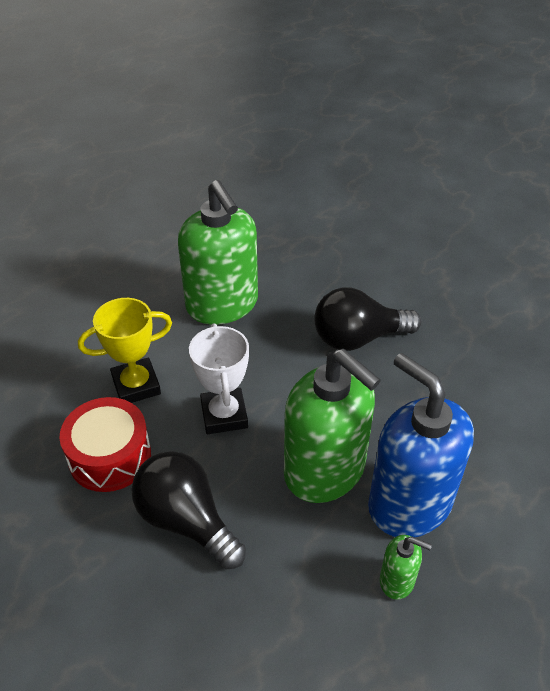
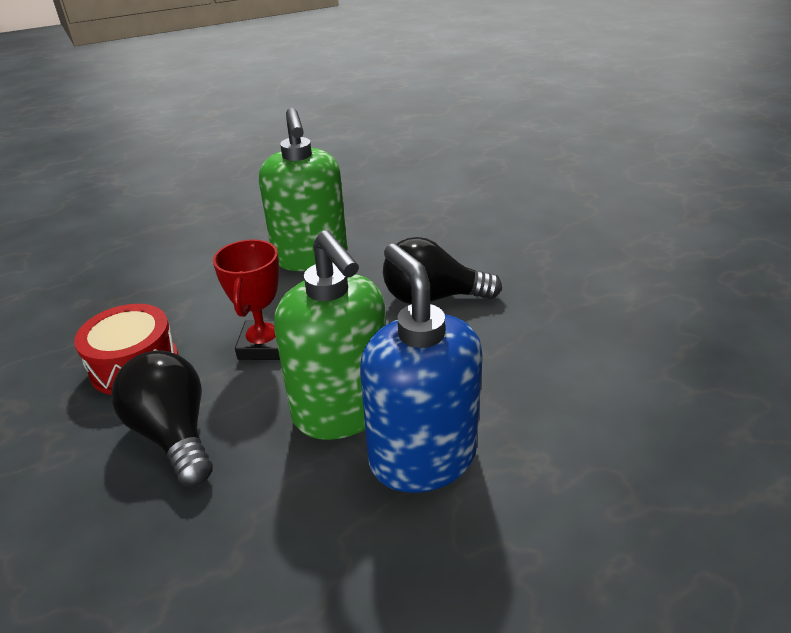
camera: 15 degrees right, 10 degrees down
yellow trophy [78,298,172,403] -> none
white trophy [189,323,249,434] -> red trophy [213,239,280,360]
green soap dispenser [380,535,432,600] -> none

